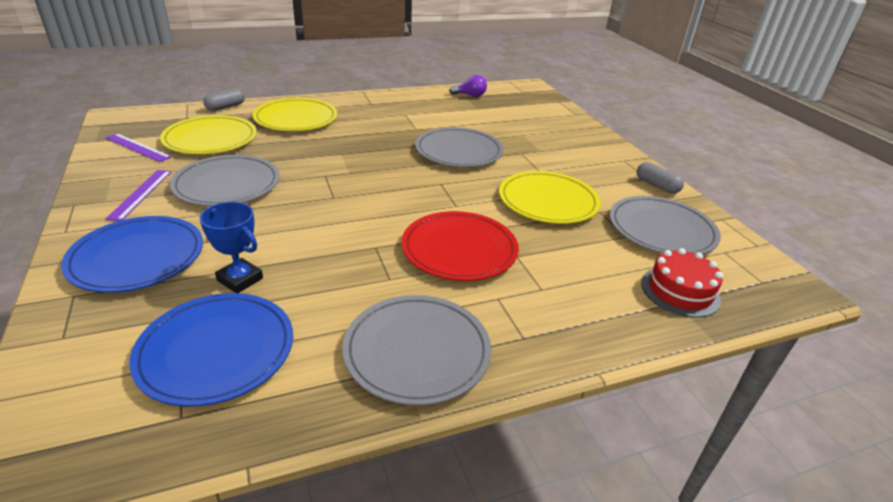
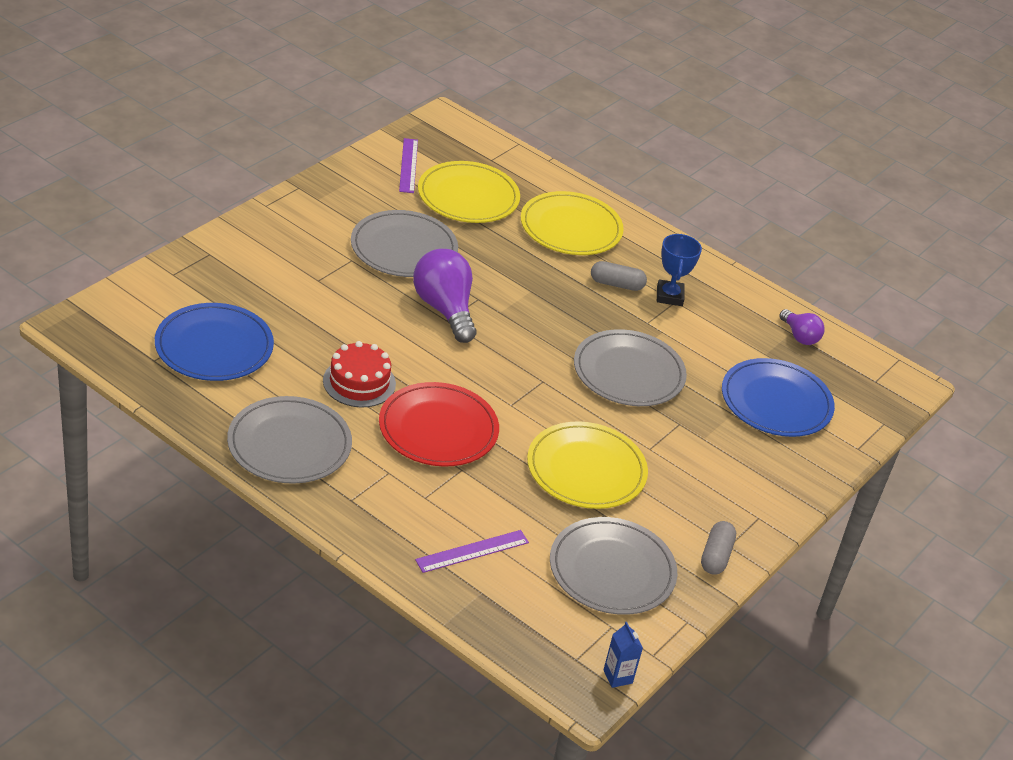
camera: 55 degrees right, 5 degrees up
blue plate [61,216,203,293] -> blue plate moved to [722,358,835,437]
purple ruler [105,170,171,221] -> purple ruler moved to [415,530,529,573]
blue trophy [200,202,263,293] -> blue trophy moved to [657,234,702,306]
grey capsule [203,88,245,111] -> grey capsule moved to [591,261,647,291]
red cake [641,248,723,318] -> red cake moved to [323,341,396,407]
none -> purple light bulb [413,249,476,343]
none -> blue carton [603,622,643,688]

